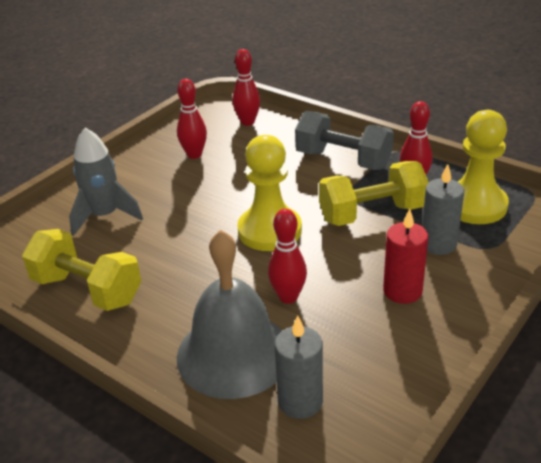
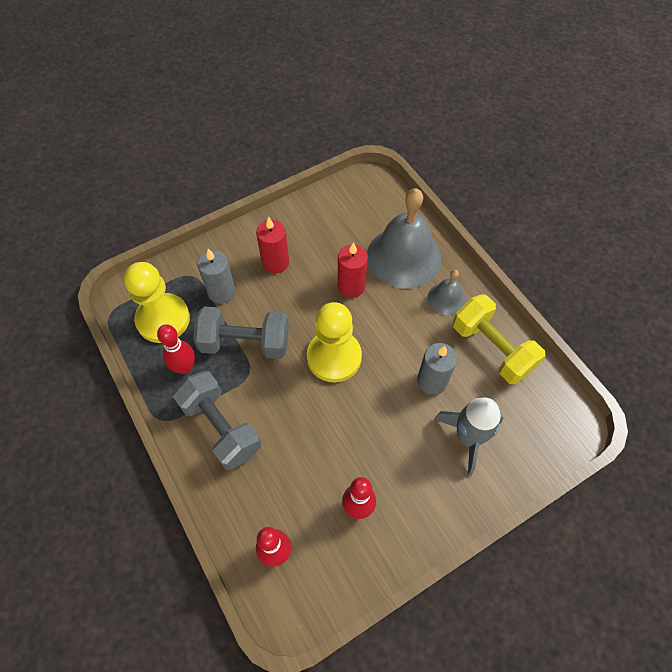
camera: 160 degrees left, 25 degrees up
red bowling pin [268,209,307,304] -> red candle [338,242,368,298]
grey candle [275,316,323,419] -> grey candle moved to [417,343,457,395]
yellow dumbbell [319,161,429,226] -> grey dumbbell [193,306,289,359]
none -> grey bell [428,270,466,315]

